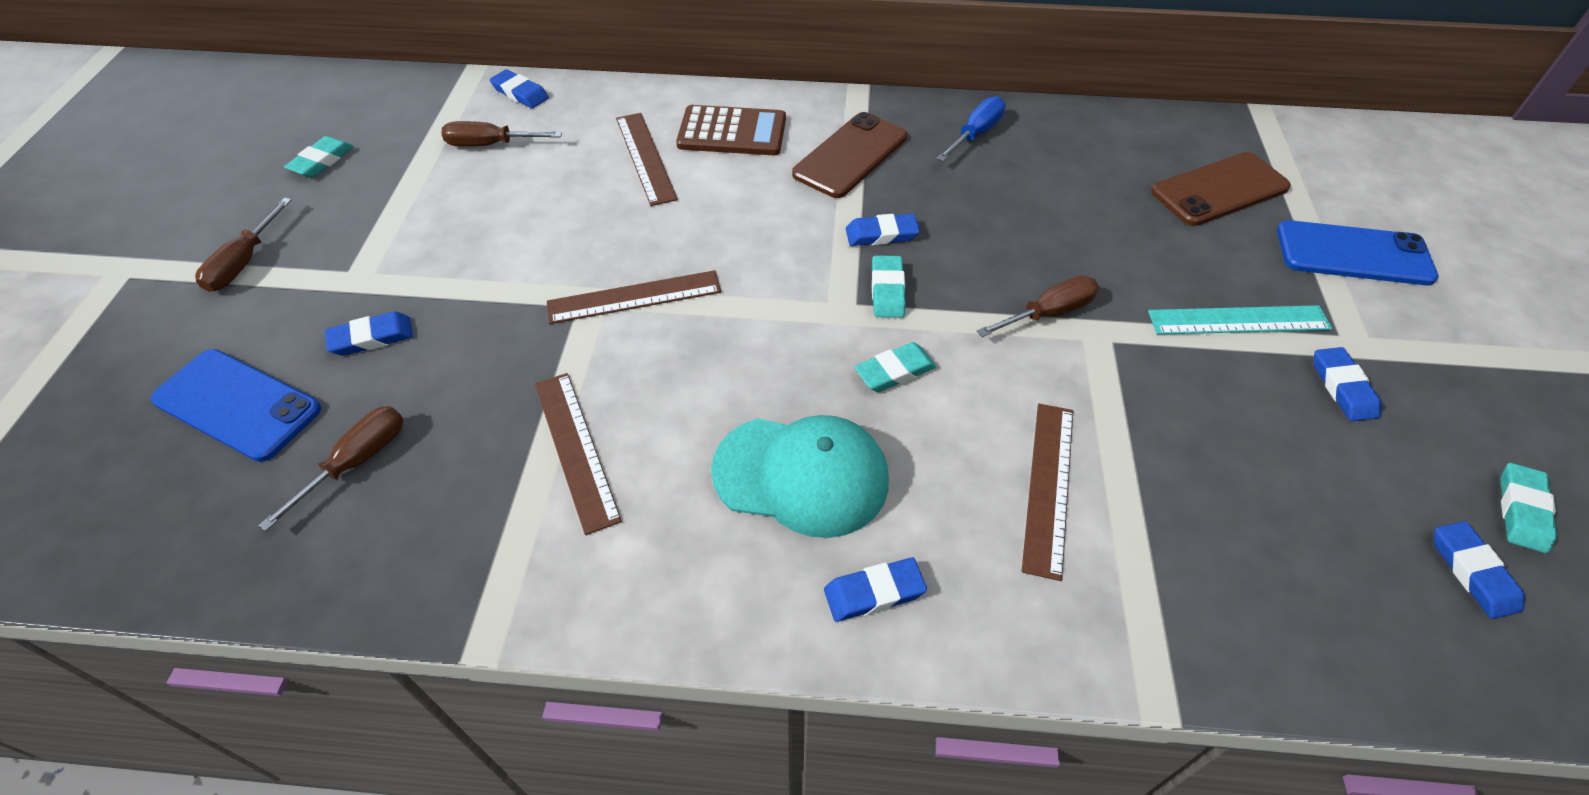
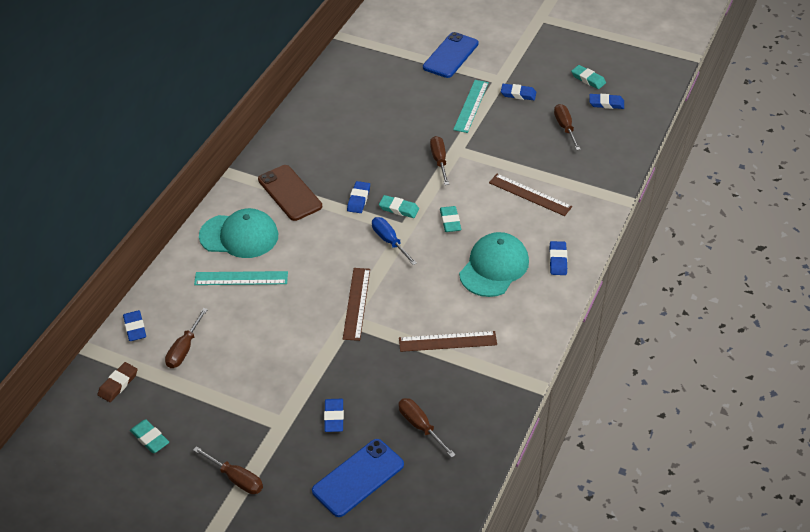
camera: 70 degrees left, 5 degrees down
blue eraser [489,69,549,108] -> blue eraser turned 75 degrees counterclockwise [123,310,146,341]
brown ruler [616,113,678,206] -> turquoise ruler [194,271,288,285]
brown calculator [676,105,786,155] -> turquoise cap [199,208,278,258]
blue screwdriver [937,96,1006,161] -> blue screwdriver moved to [372,217,417,265]
brown phone [1151,152,1291,226] -> none
none -> brown eraser [98,362,138,402]
none -> brown screwdriver [554,104,581,150]

